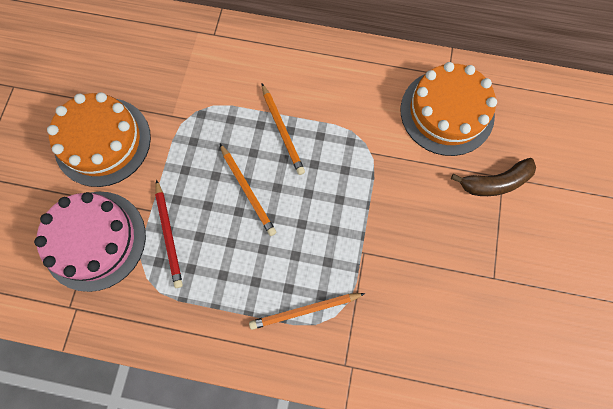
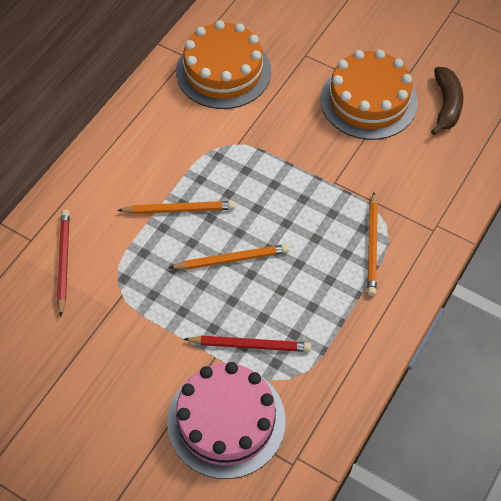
camera: 70 degrees left, 15 degrees down
orange cake [47,92,151,187] -> orange cake moved to [320,50,418,140]
brown banana [451,158,536,196] -> brown banana moved to [431,67,463,135]
none -> red pencil [57,210,70,317]

